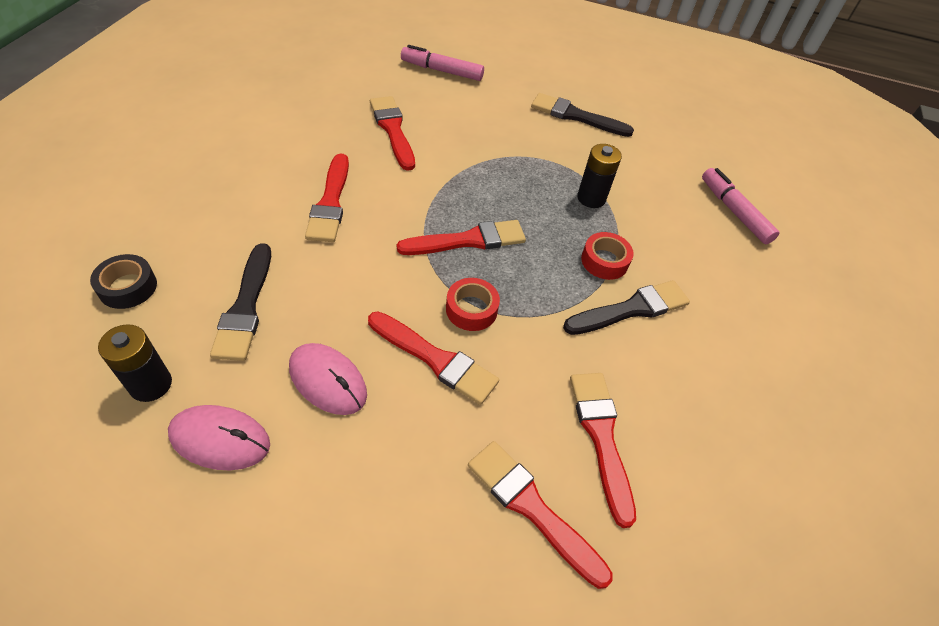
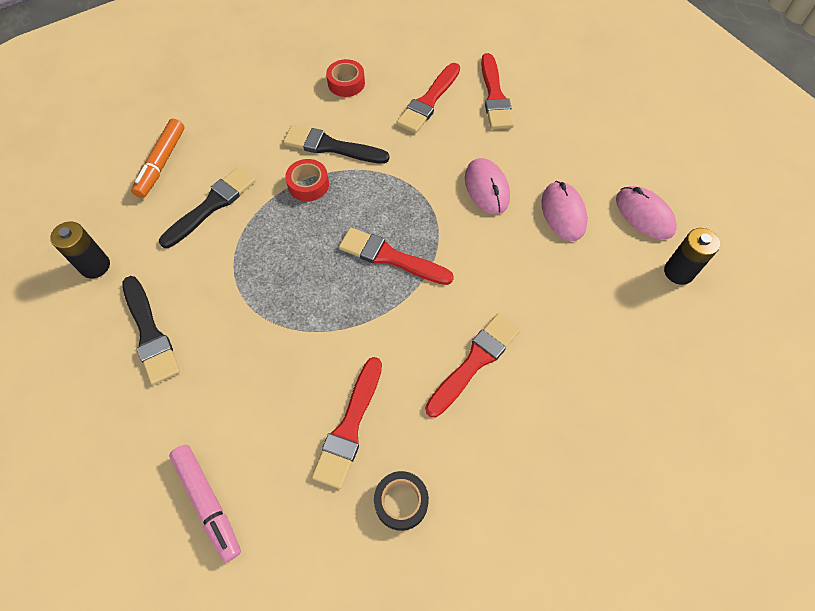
camera: 135 degrees left, 10 degrees up
black tape [90,254,157,309] -> black tape moved to [374,471,429,531]
black brush [210,243,271,361] -> black brush moved to [159,167,256,248]
red brush [368,312,499,405] -> pink mouse [465,158,510,214]
red tape [446,278,500,331] -> red tape moved to [326,59,365,97]
black battery [577,144,622,208] -> black battery moved to [50,222,110,278]
pink marker [702,168,779,245] -> orange marker [131,119,185,198]

